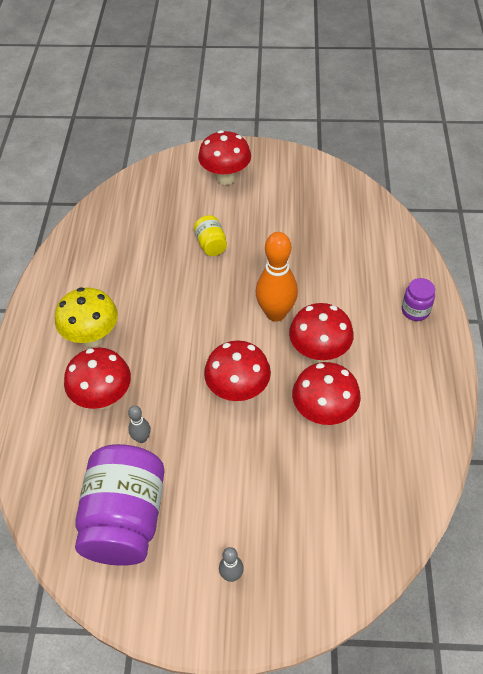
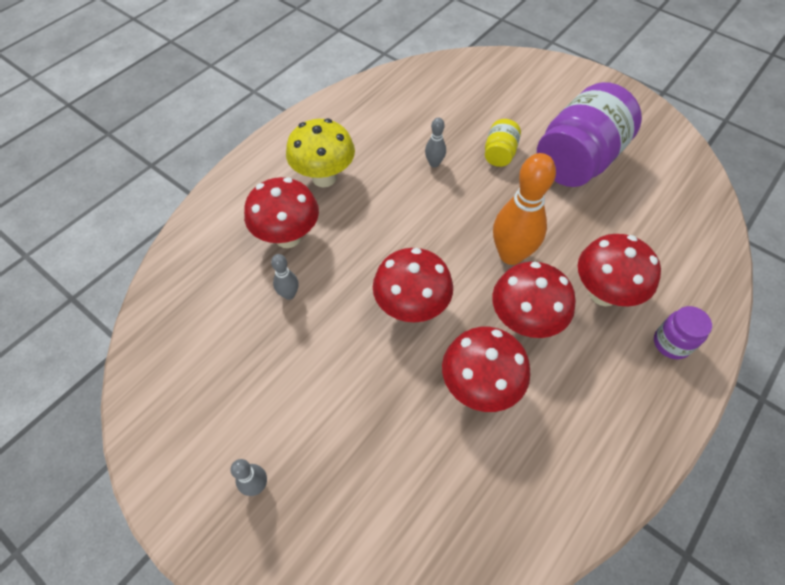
camera: 35 degrees right, 5 degrees up
purple jar [75,444,165,566] -> purple jar moved to [537,82,642,187]
red mushroom [198,130,251,185] -> red mushroom moved to [578,234,661,306]
none -> grey bowling pin [425,118,446,168]

